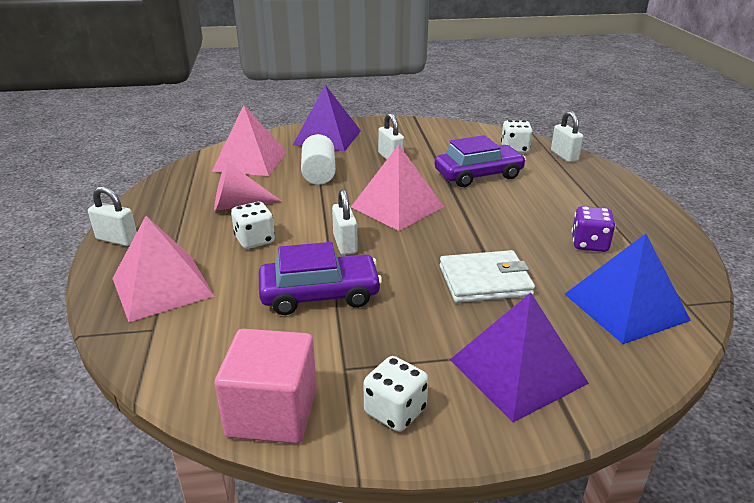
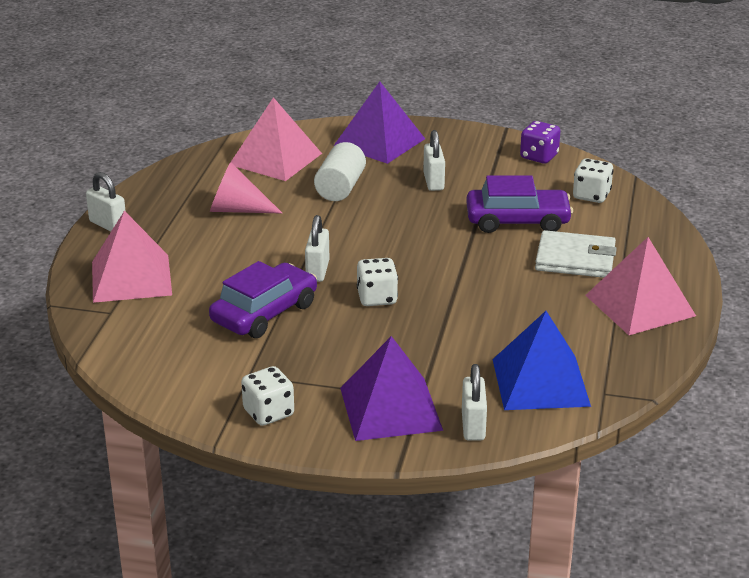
camera: 20 degrees right, 0 degrees up
pink cube [215,329,317,444] -> none
white dice [231,202,275,249] -> white dice moved to [357,258,398,306]
purple car [259,242,382,315] -> purple car turned 60 degrees counterclockwise [209,261,317,338]
pink pyramid [351,145,444,231] -> pink pyramid moved to [585,237,696,335]
white wallet [440,250,535,303] -> white wallet moved to [535,230,617,278]
white padlock [551,111,584,162] -> white padlock moved to [462,364,487,441]
purple dice [572,206,615,252] -> purple dice moved to [520,121,560,163]

